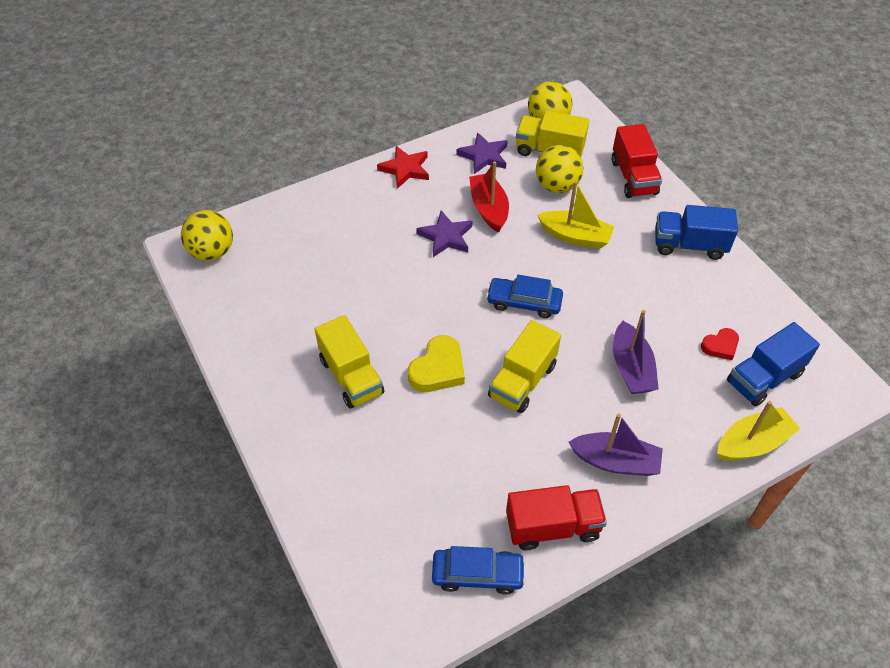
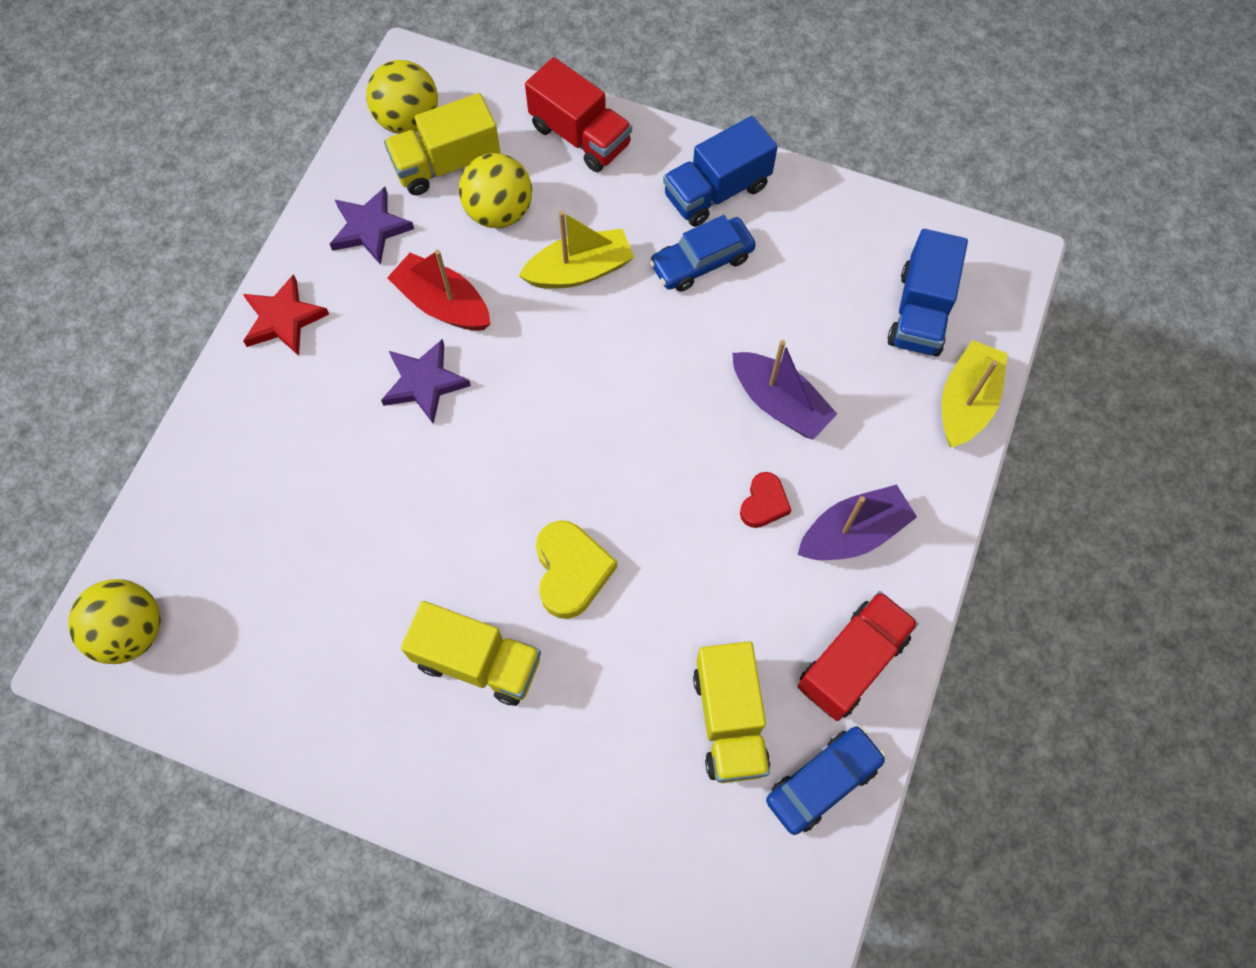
camera: 40 degrees left, 15 degrees up
blue car [486,275,563,318] -> blue car moved to [649,215,756,292]
yellow truck [488,320,561,413] -> yellow truck moved to [693,641,770,783]
red heart [701,328,739,360] -> red heart moved to [740,472,791,528]

